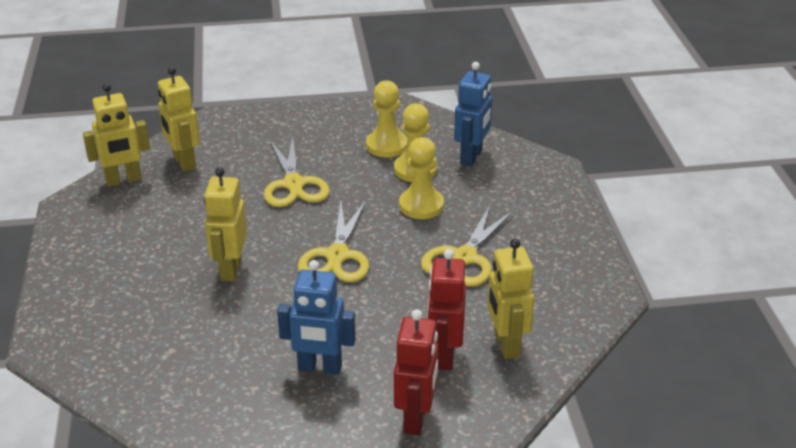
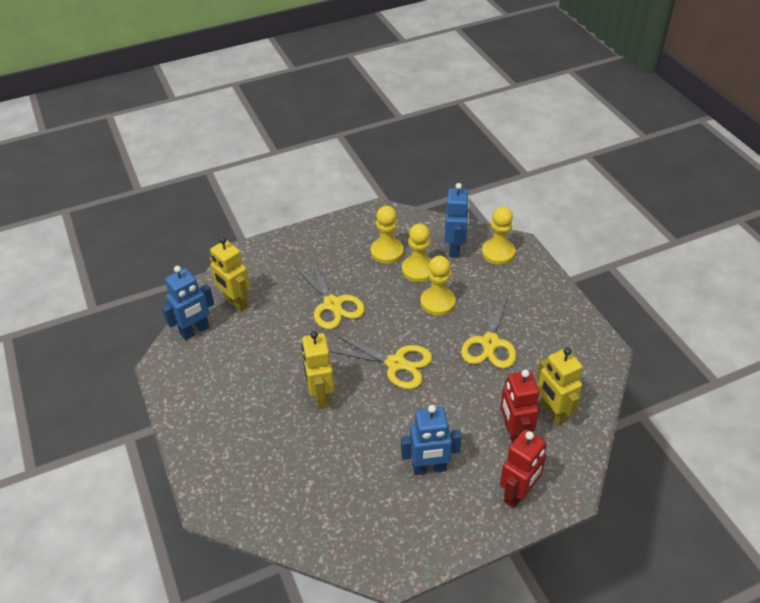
camera: 15 degrees left, 10 degrees up
yellow robot [83,83,150,187] -> blue robot [162,266,214,340]
yellow scissors [298,201,369,282] -> yellow scissors turned 60 degrees counterclockwise [329,335,433,389]
red robot [394,309,438,435] -> red robot turned 45 degrees clockwise [500,429,547,509]
none -> yellow pawn [482,206,515,265]

